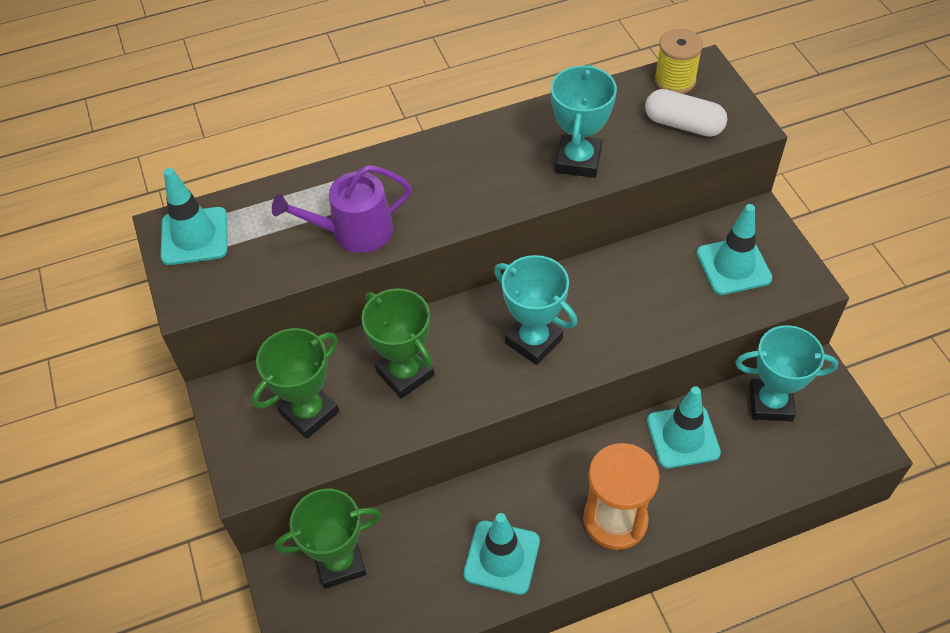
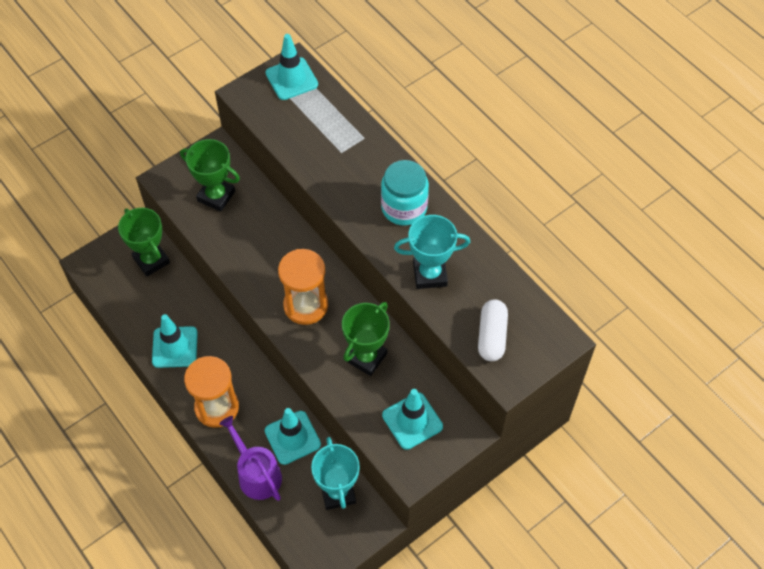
camera: 70 degrees right, 5 degrees up
purple watering can [272,165,412,253] -> purple watering can moved to [219,416,282,501]
green trophy [361,288,434,398] -> green trophy moved to [342,302,390,376]
turquoise trophy [494,255,577,365] -> orange hourglass [278,249,328,325]
yellow spool [654,29,703,94] -> none
none -> turquoise jar [381,160,429,225]

